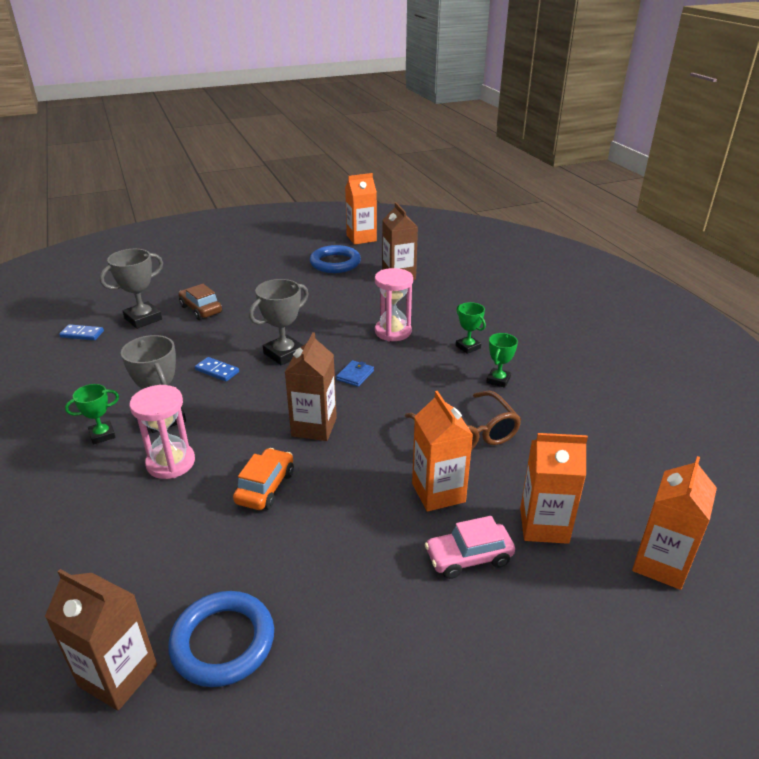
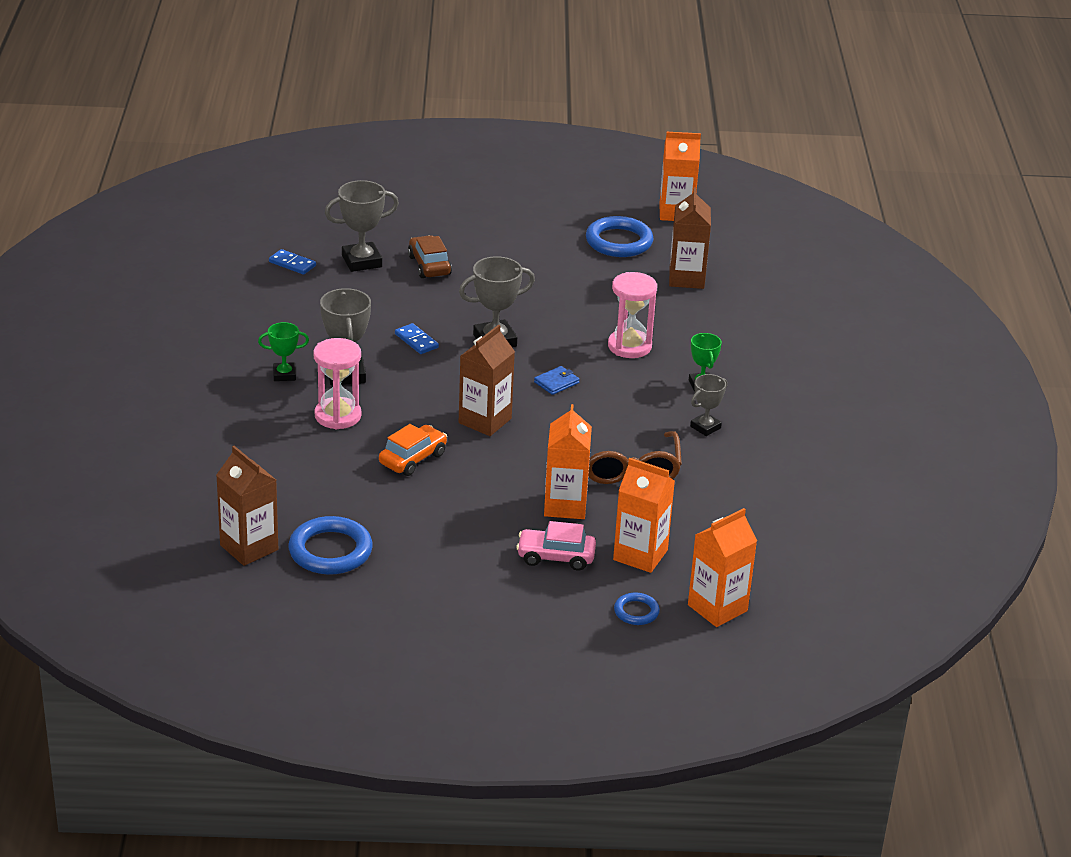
camera: 20 degrees right, 0 degrees up
green trophy [486,333,518,388] -> grey trophy [690,374,727,436]
none -> blue ring [614,593,660,625]

